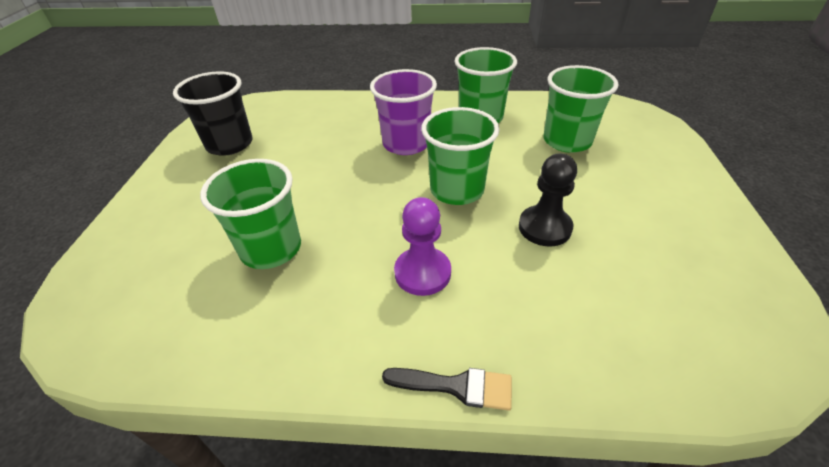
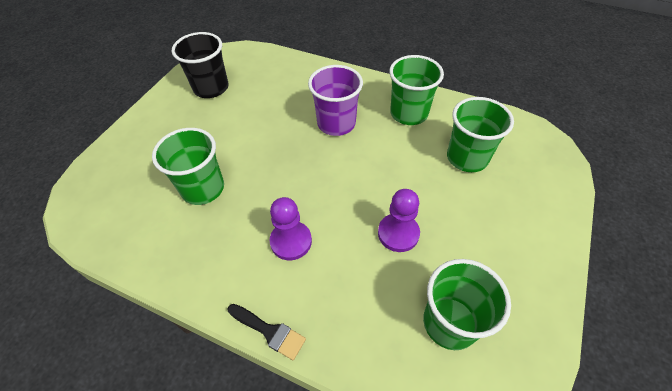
camera: 20 degrees right, 10 degrees up
green cup [421,107,500,205] -> green cup moved to [423,259,511,350]
black pawn [519,154,577,246] -> purple pawn [378,189,420,252]

